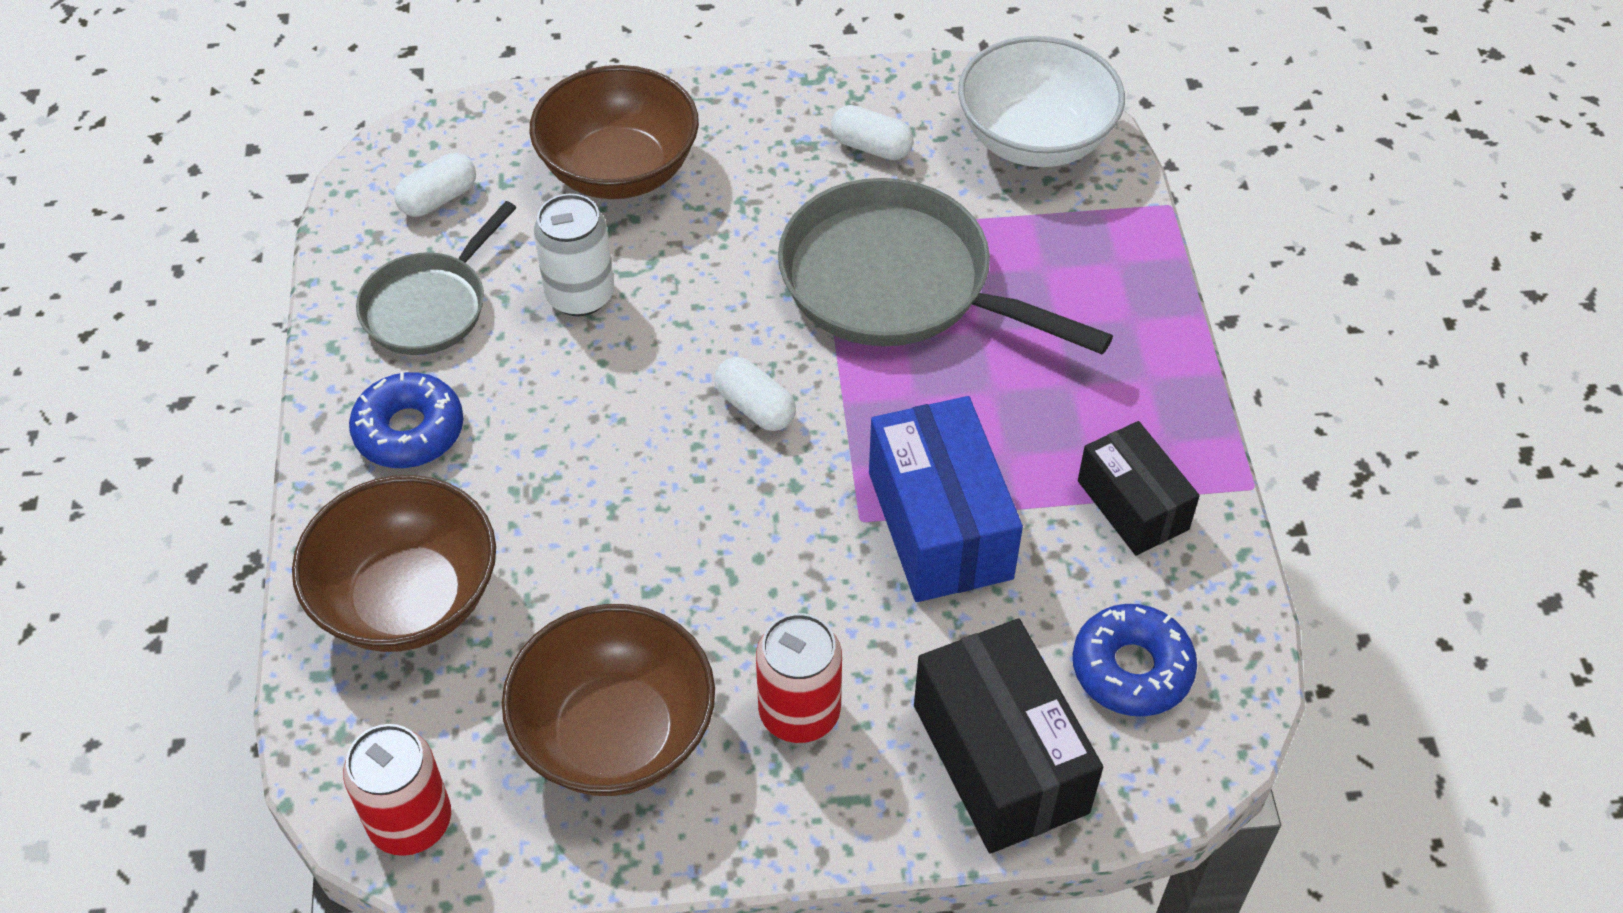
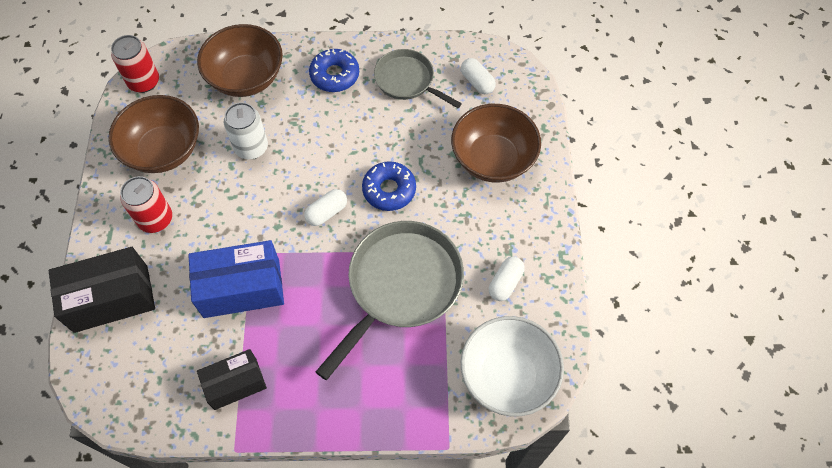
camera: 95 degrees right, 10 degrees up
white can [533,194,614,316] -> white can moved to [224,102,268,159]
blue donut [1073,604,1197,716] -> blue donut moved to [362,161,416,211]

